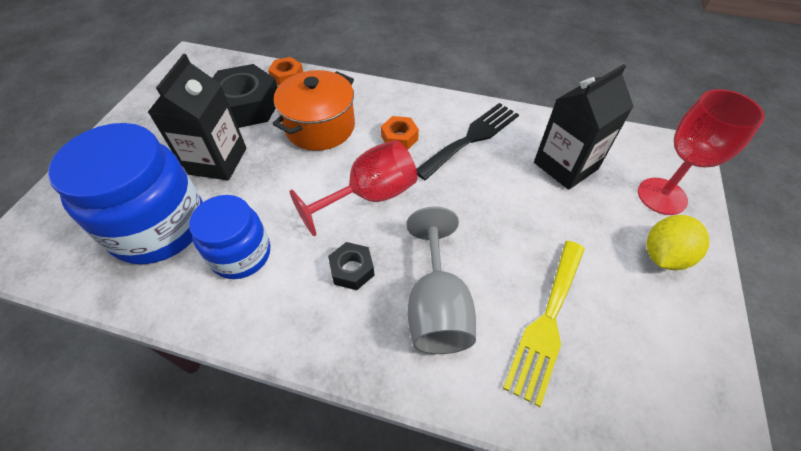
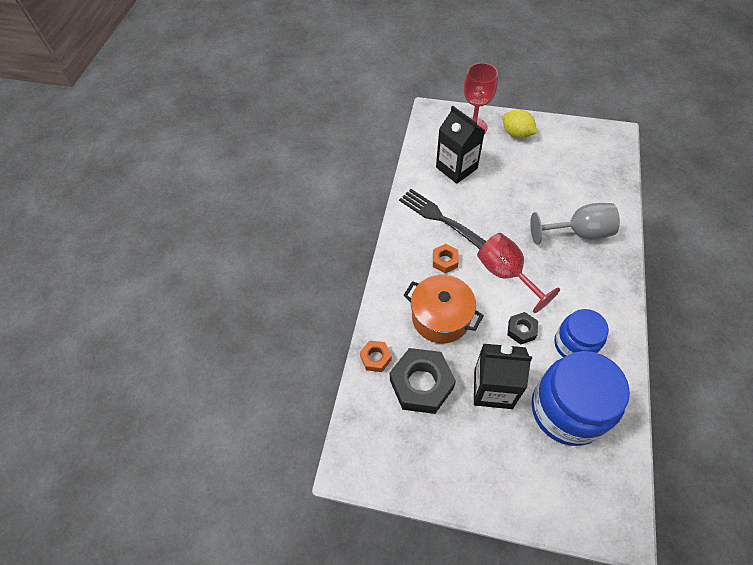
camera: 90 degrees left, 5 degrees up
black nut [328,242,375,290] -> black nut moved to [508,312,538,345]
yellow fork [503,241,585,407] -> none

